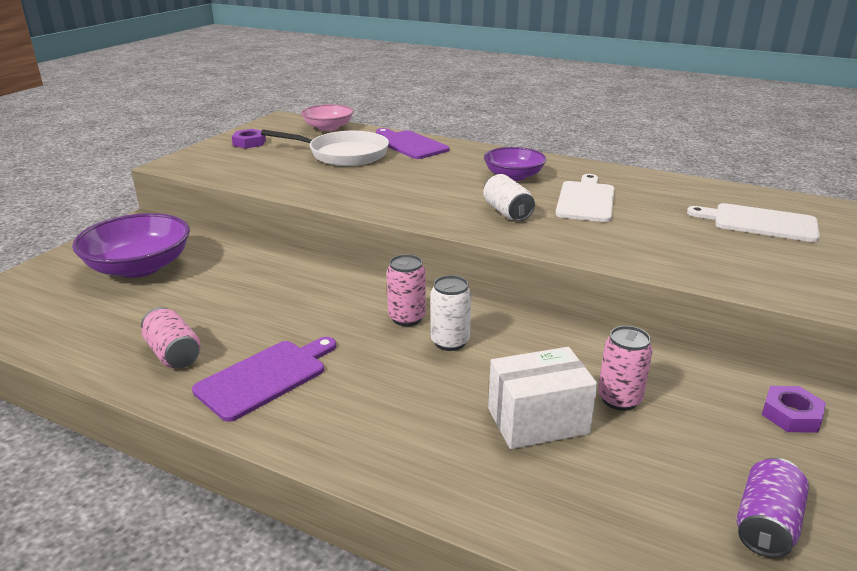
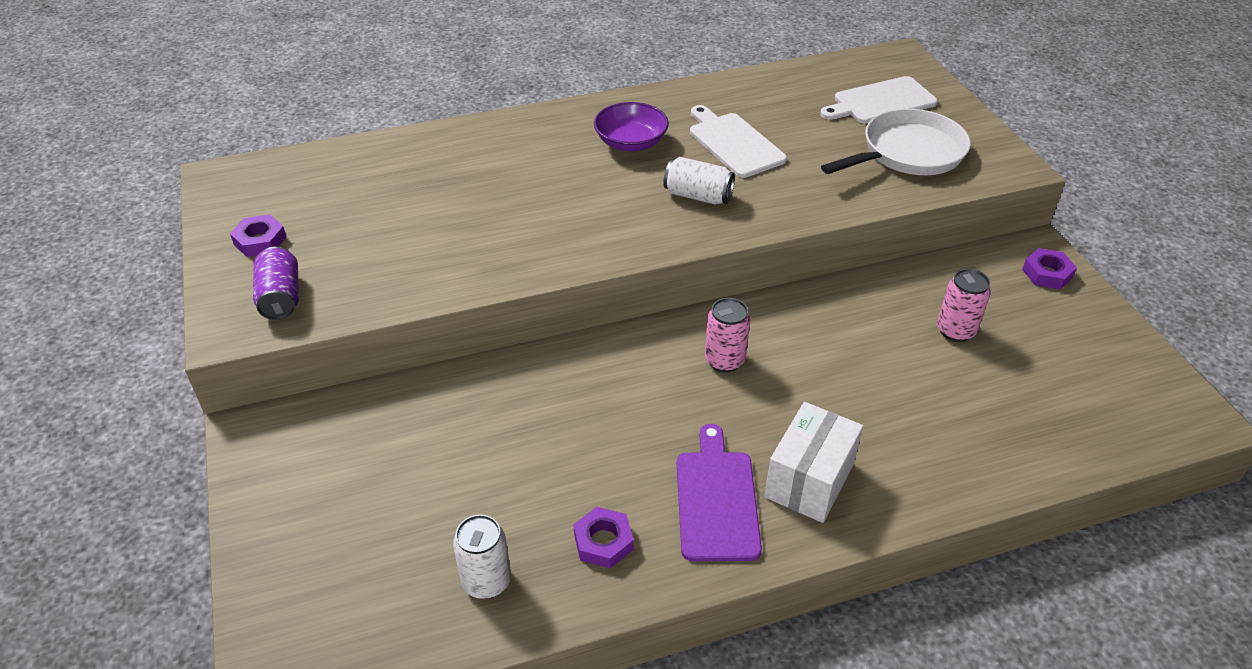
camera: 45 degrees left, 15 degrees up
purple bowl [72,213,190,278] -> none
pink can [141,307,201,368] -> purple nut [573,507,634,569]
white pan [261,129,389,166] -> white pan moved to [821,109,970,175]
pink bowl [301,104,354,131] -> none
purple cutting board [376,128,449,159] -> none
white can [430,275,471,351] -> white can moved to [453,514,511,599]
white box [488,347,598,449] -> white box moved to [764,402,863,523]
purple can [736,458,809,558] -> purple can moved to [253,247,299,320]

